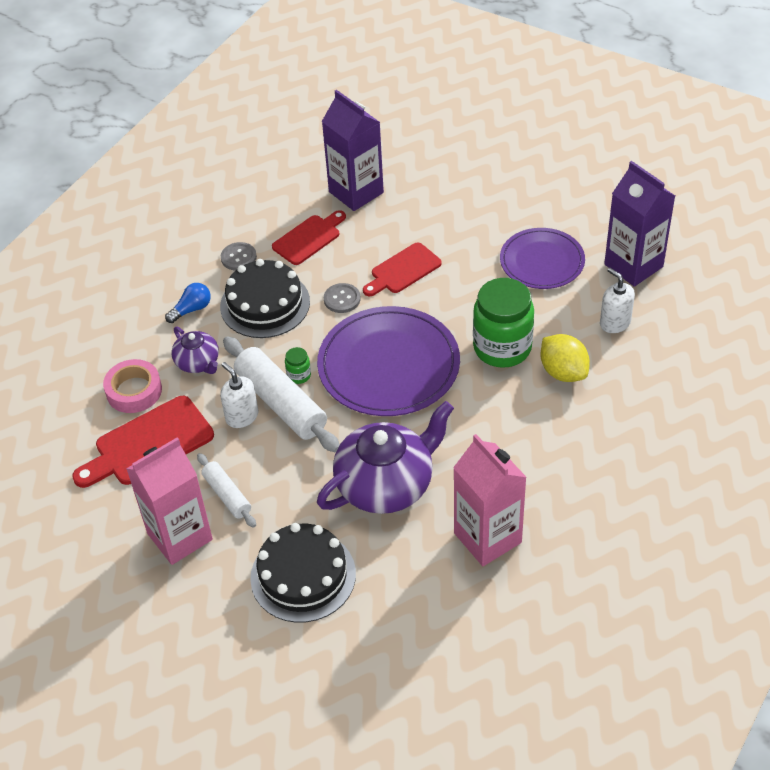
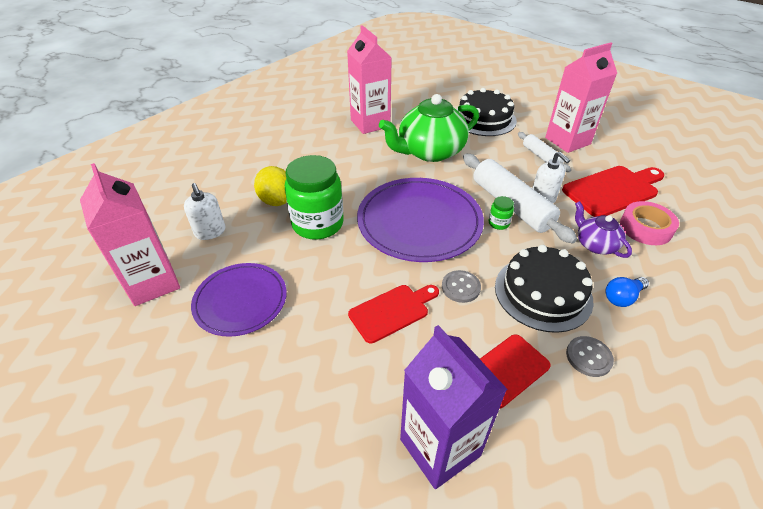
camera: 175 degrees left, 5 degrees down
purple teapot [317,401,454,514] -> green teapot [379,94,479,162]
purple carton [604,161,675,287] -> pink carton [80,163,180,306]

